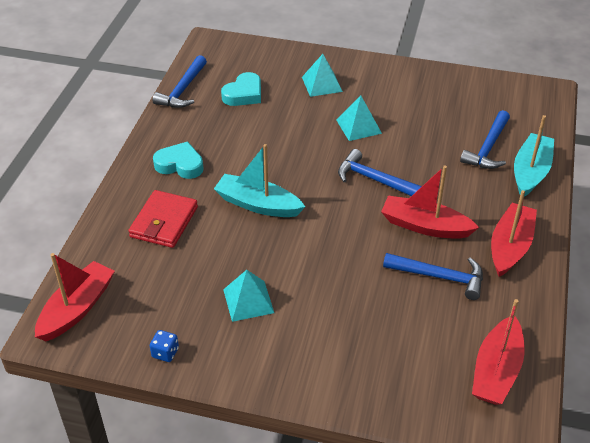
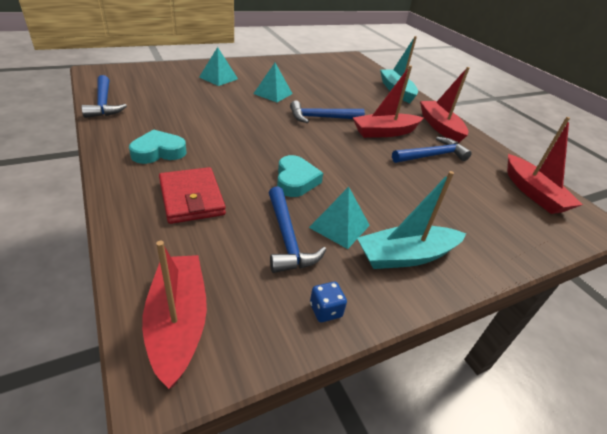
camera: 45 degrees left, 5 degrees down
turquoise boat [214,144,305,217] -> turquoise boat moved to [357,171,466,269]
turquoise heart [221,72,261,106] -> turquoise heart moved to [277,155,323,197]
blue hammer [460,110,510,169] -> blue hammer moved to [269,186,326,273]

